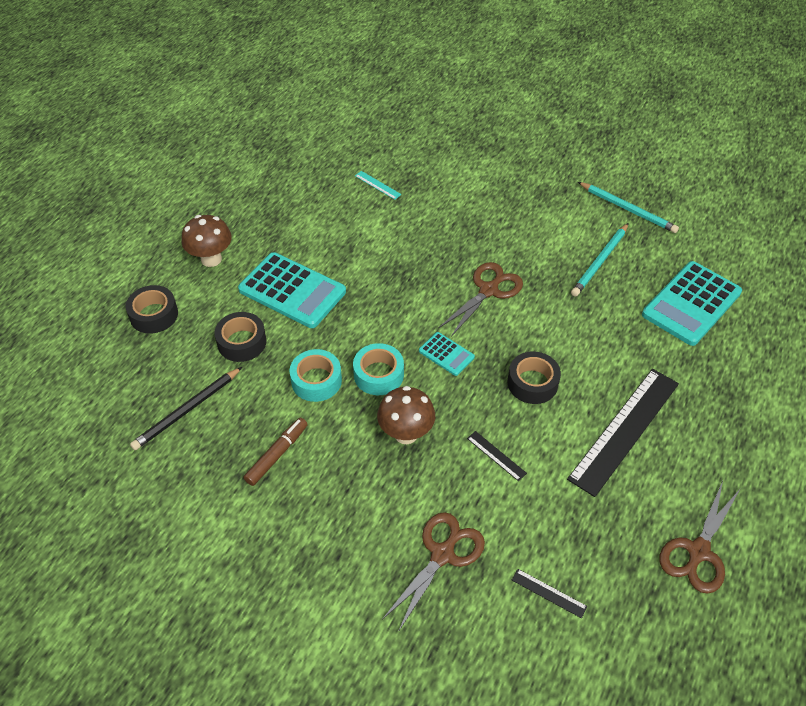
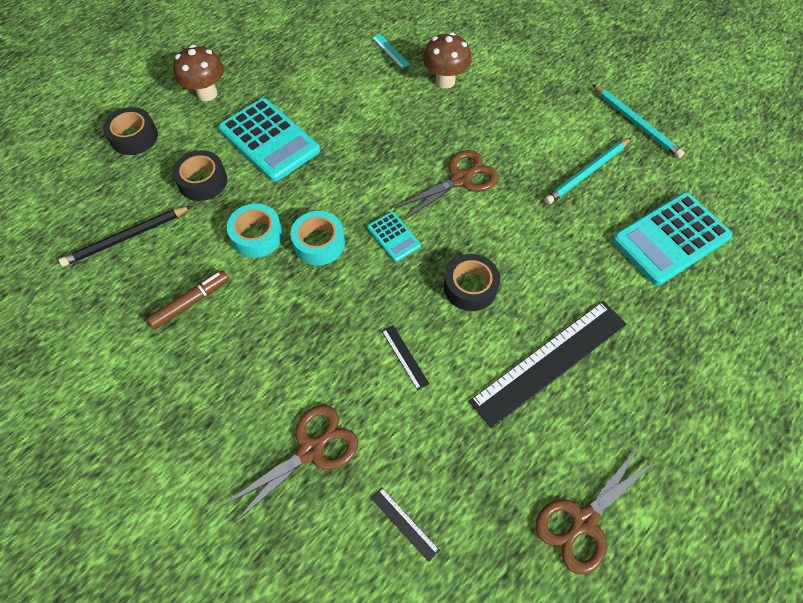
camera: 15 degrees right, 10 degrees up
brown mushroom [377,386,435,444] -> brown mushroom moved to [423,32,471,89]

